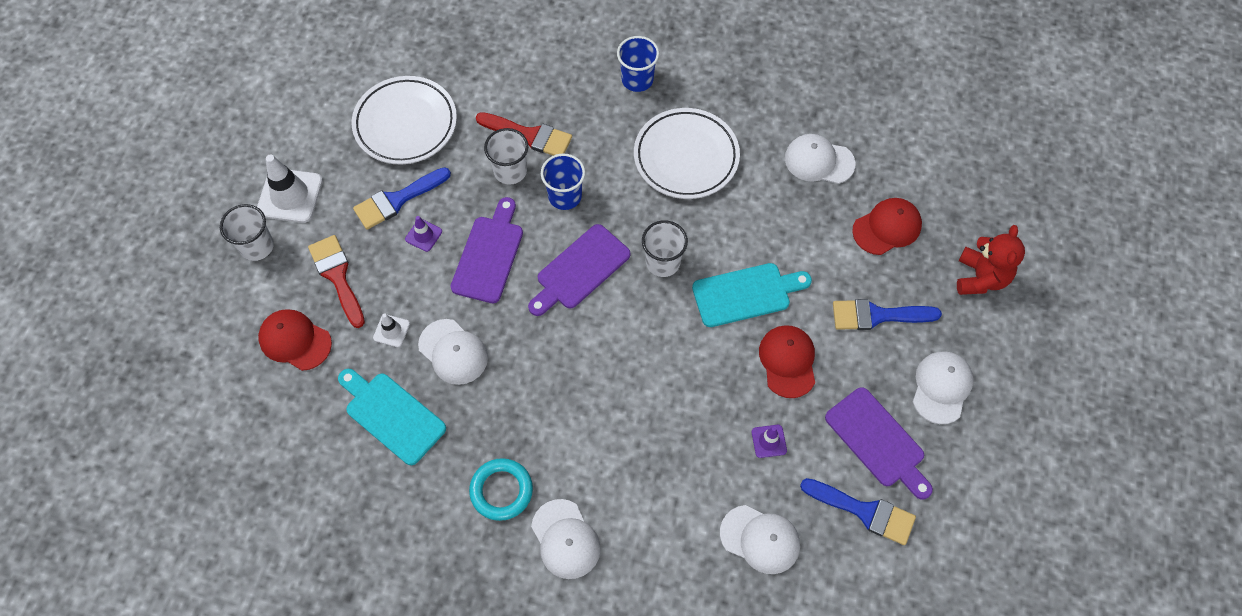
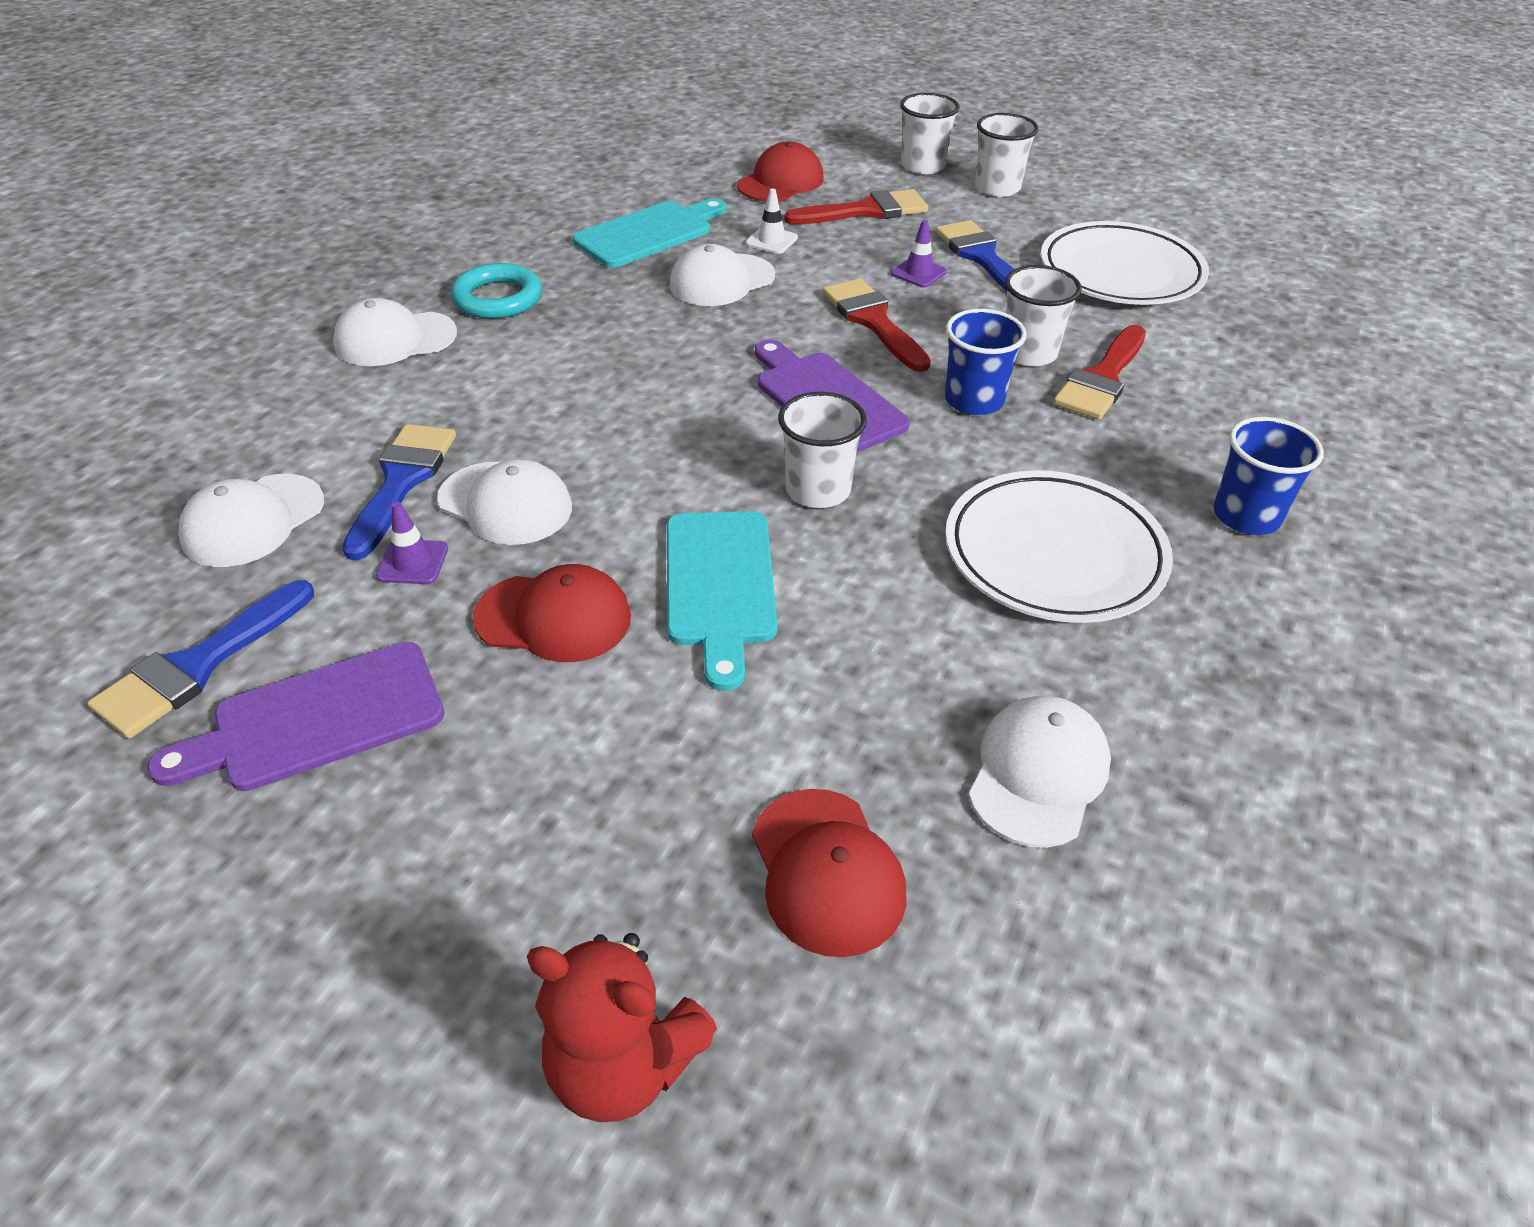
camera: 100 degrees right, 20 degrees down
white traffic cone [257,155,323,223] -> white cup [975,113,1038,197]
purple cutting board [451,197,523,303] -> red brush [823,278,931,372]
blue brush [833,299,942,330] -> blue brush moved to [342,424,456,560]
white cap [913,352,974,424] -> white cap moved to [437,459,572,545]

